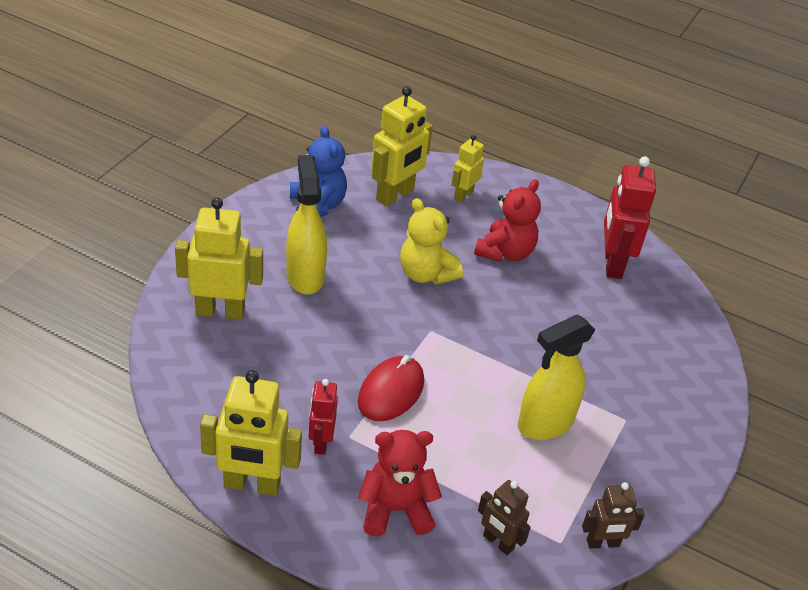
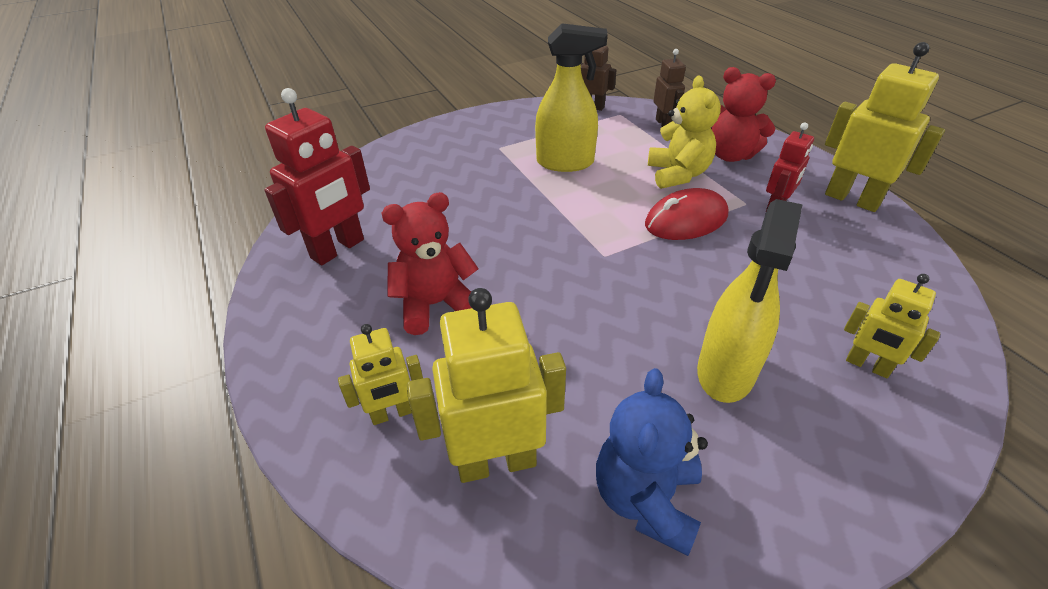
camera: 140 degrees left, 0 degrees up
yellow robot [175,198,263,320] -> yellow robot [844,274,940,378], size x0.59
yellow teddy bear [400,198,463,285] -> yellow teddy bear moved to [648,76,721,189]

